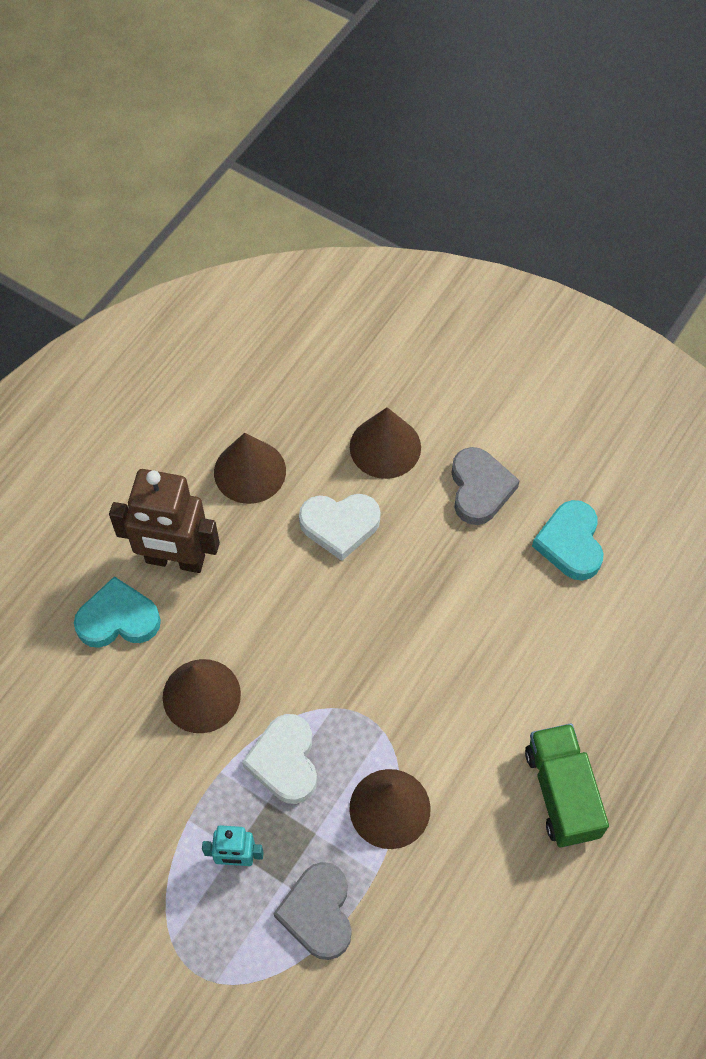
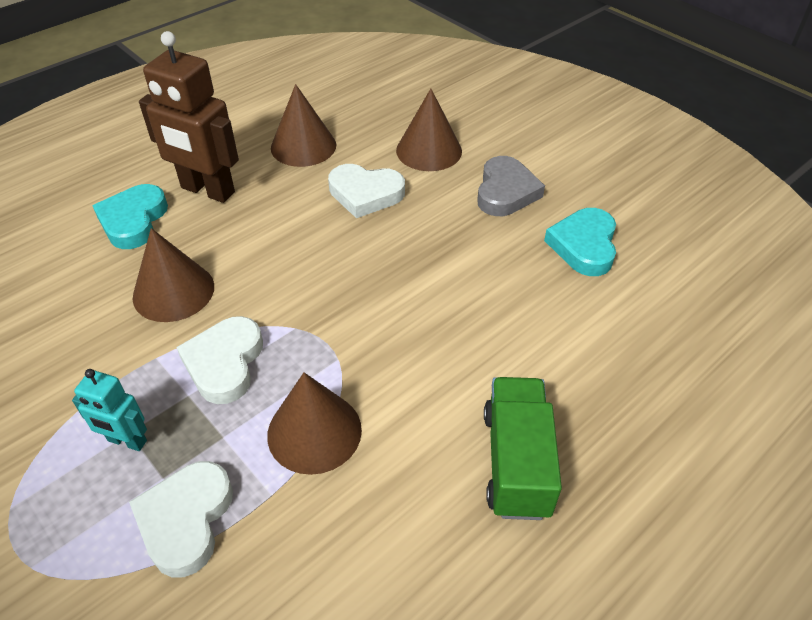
camera: 15 degrees right, 15 degrees down
turquoise heart [74,576,161,648] -> turquoise heart turned 90 degrees counterclockwise [93,184,168,249]
grey heart [273,862,352,960] -> white heart [129,461,233,577]

